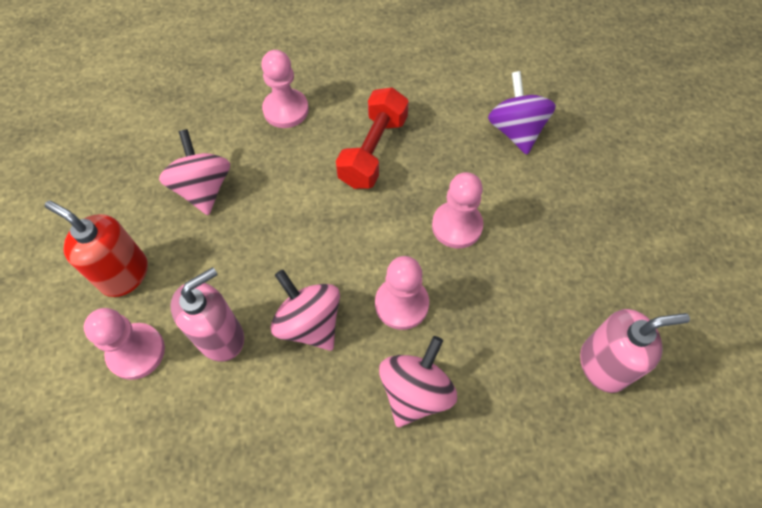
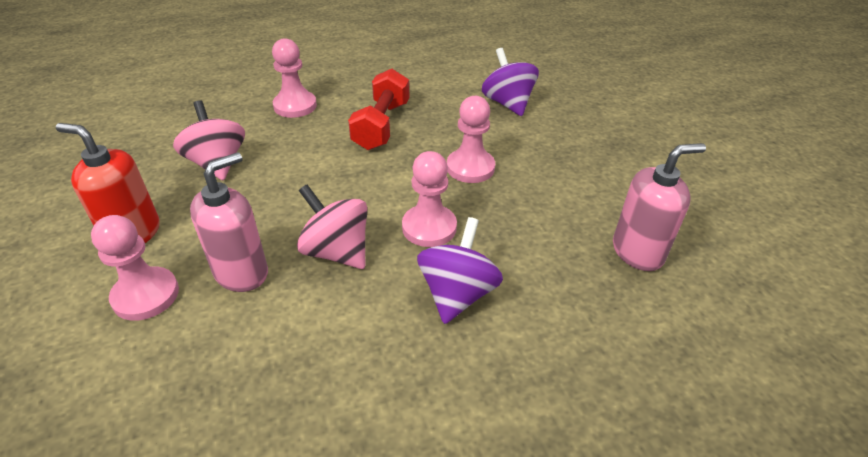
camera: 10 degrees left, 20 degrees down
pink spinning top [379,336,457,427] -> purple spinning top [417,217,503,324]

